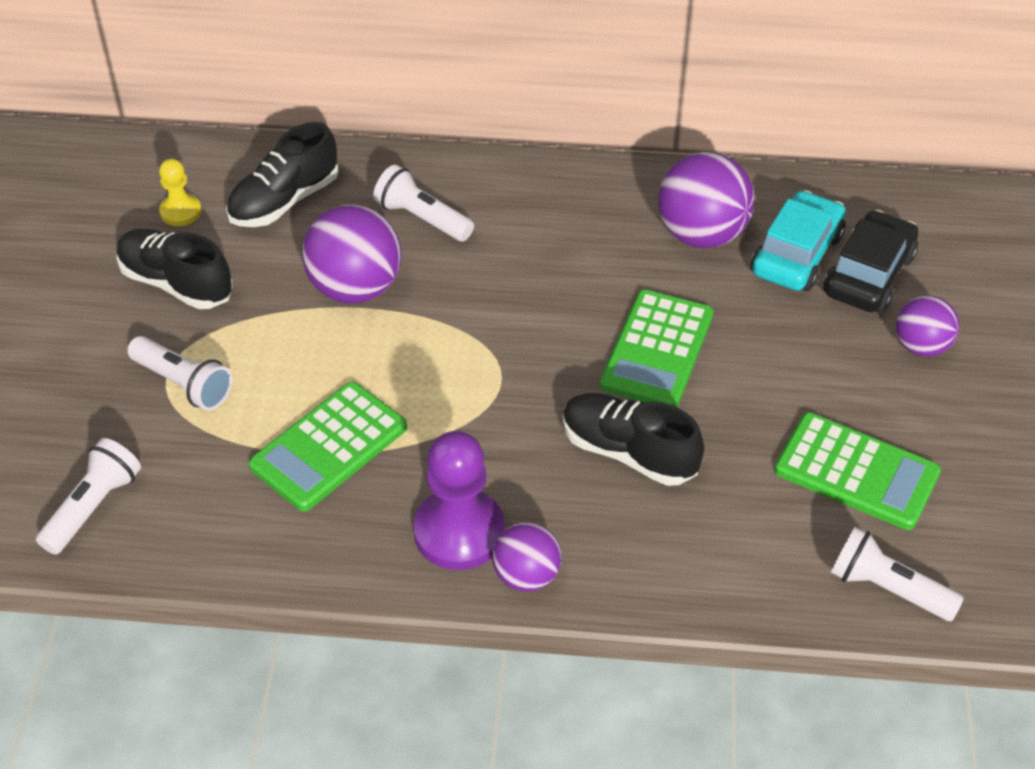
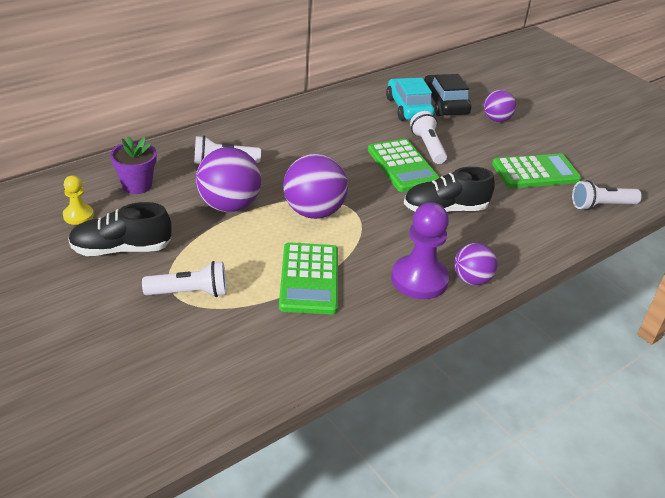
camera: 45 degrees left, 10 degrees down
white flashlight [36,438,141,555] -> white flashlight moved to [410,111,447,164]
black shoe [226,122,339,227] -> purple flower pot [110,136,157,194]
purple ball [658,152,754,248] -> purple ball moved to [283,154,348,219]

